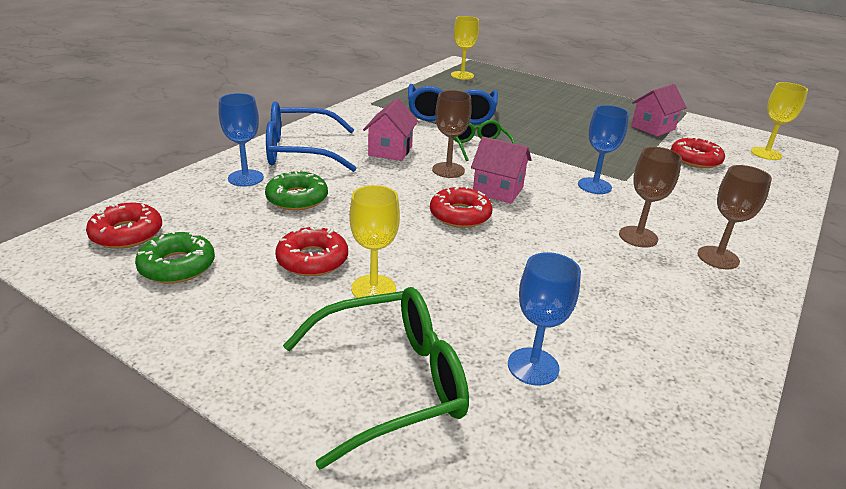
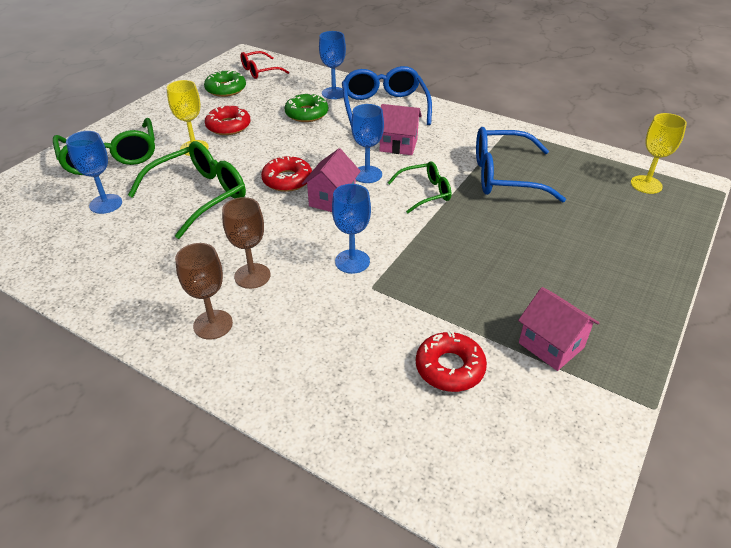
camera: 90 degrees right, 10 degrees up
red donut [86,203,162,249] -> red glasses [240,51,289,79]
brown goblet [432,90,471,178] -> blue goblet [351,104,384,183]
yellow goblet [751,82,808,160] -> none
none -> green glasses [128,141,246,239]

